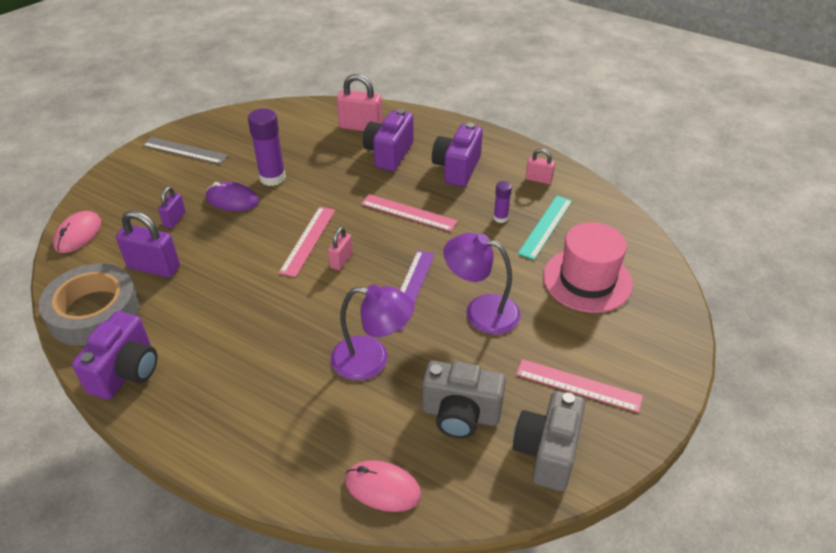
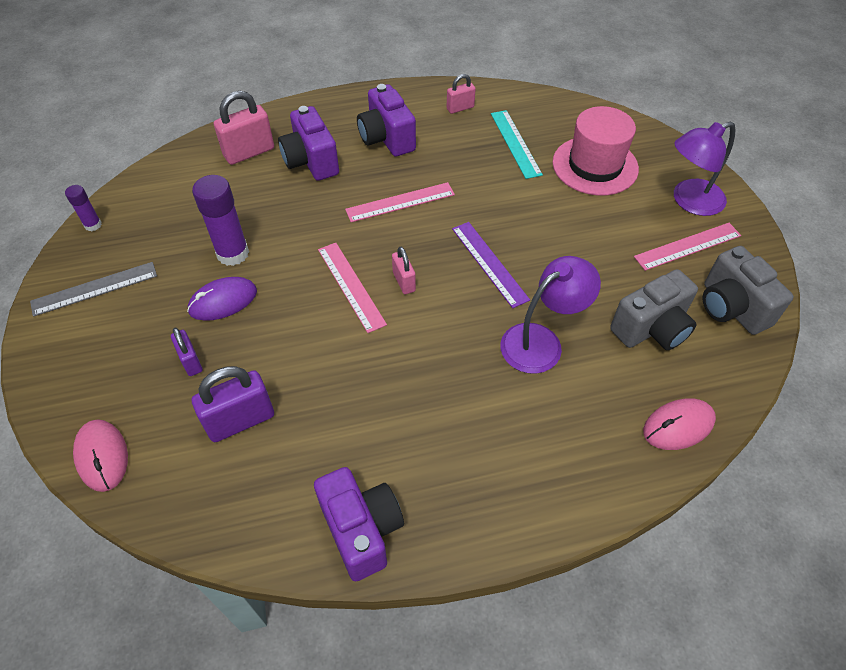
camera: 45 degrees left, 10 degrees up
grey tape [39,263,140,346] -> none
purple lamp [444,233,521,334] -> purple lamp moved to [674,122,736,216]
purple glue stick [493,181,512,223] -> purple glue stick moved to [65,185,102,231]

